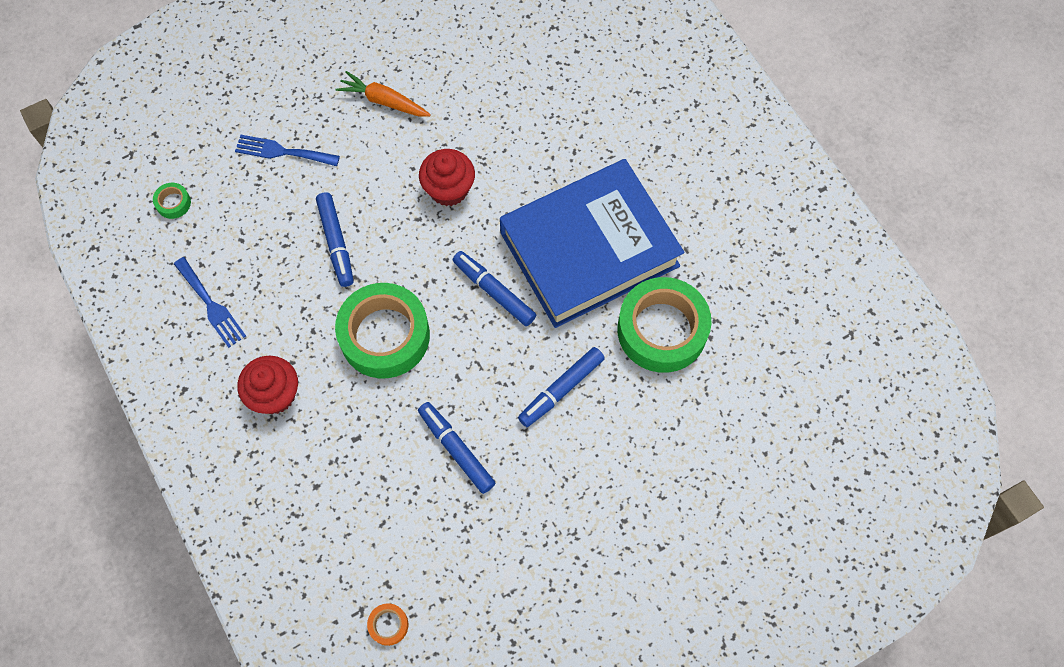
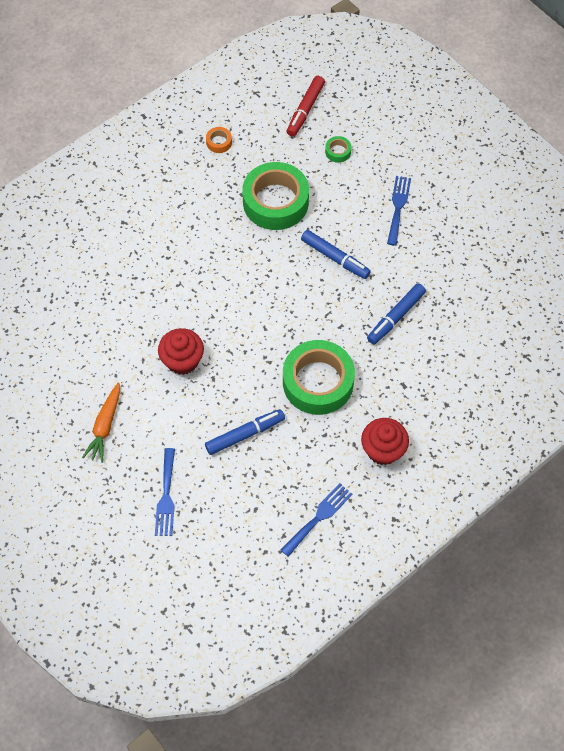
camera: 100 degrees left, 5 degrees down
green tape [153,183,191,219] -> green tape moved to [325,136,351,163]
orange tape [367,603,409,646] -> orange tape moved to [206,127,232,153]
blue marker [453,251,536,326] -> none
blue book [500,159,684,328] -> none
none -> red marker [287,76,325,137]
none -> blue fork [387,176,411,246]

